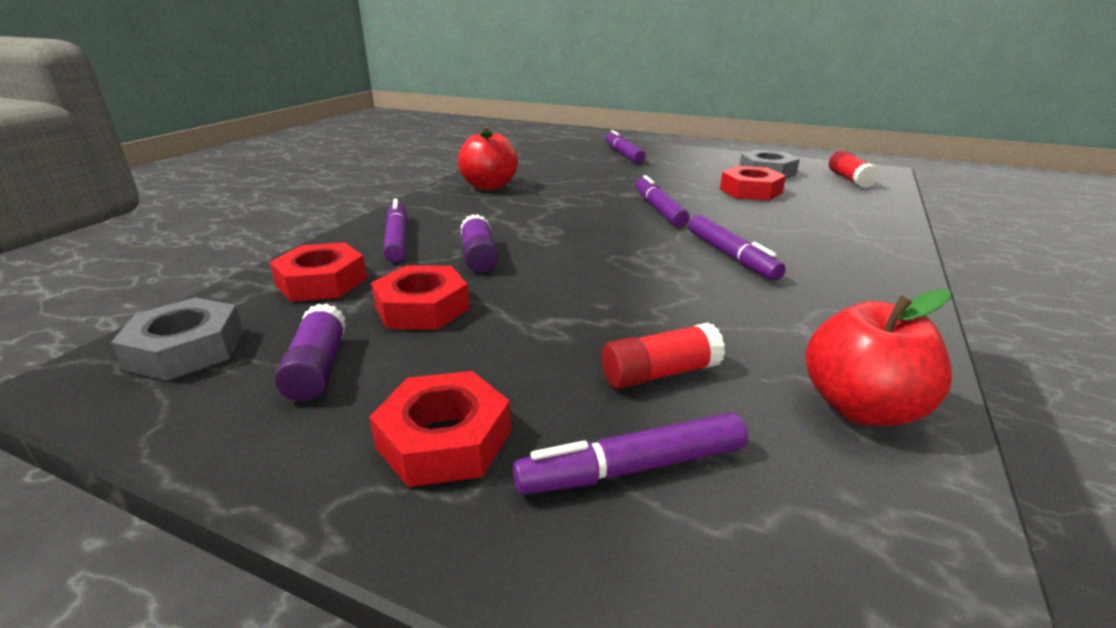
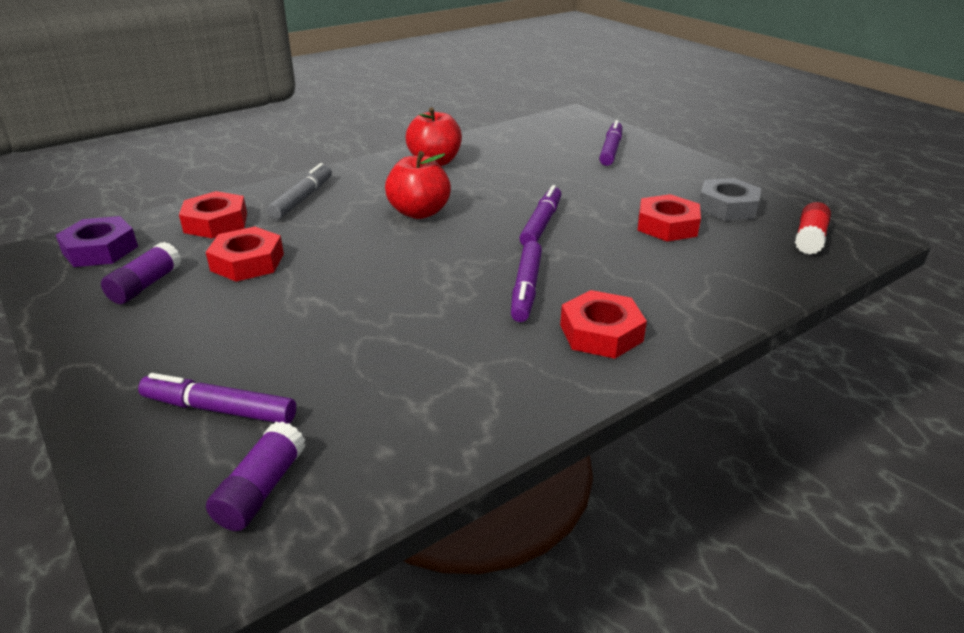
camera: 30 degrees right, 5 degrees up
grey nut [111,297,244,381] -> purple nut [56,216,138,267]
red nut [369,371,511,487] -> red nut moved to [560,290,647,359]
purple marker [383,199,408,262] -> grey marker [267,163,332,220]
purple glue stick [461,214,499,273] -> purple glue stick moved to [206,421,306,531]
red glue stick [602,323,725,389] -> none
red apple [805,289,952,426] -> red apple moved to [385,151,451,219]

